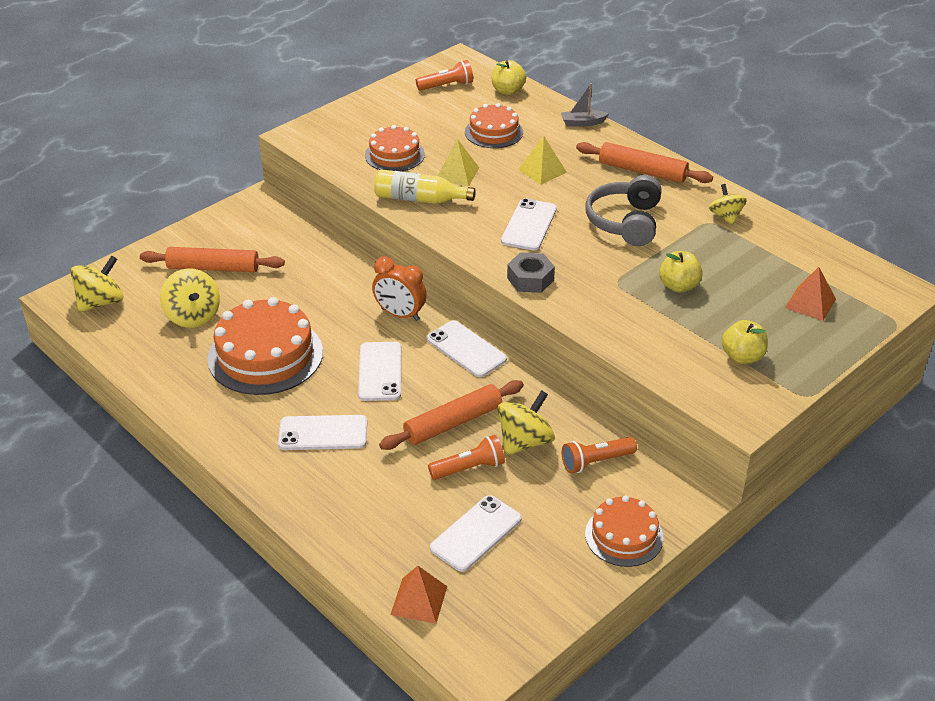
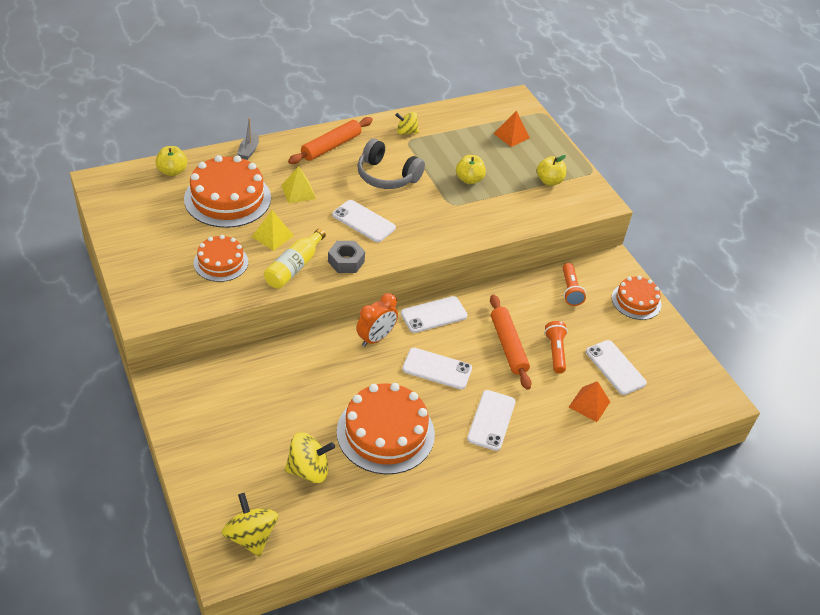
camera: 75 degrees left, 5 degrees up
orange rolling pin [140,247,285,272] -> none
orange pyramid [390,566,447,624] -> orange pyramid moved to [569,381,610,422]
orange flashlight [416,60,473,91] -> none
orange cake [465,103,523,148] -> orange cake [184,155,271,228], size x1.70
yellow spinning top [497,390,555,455] -> none
grey nut [507,252,555,293] -> grey nut moved to [328,241,365,273]

